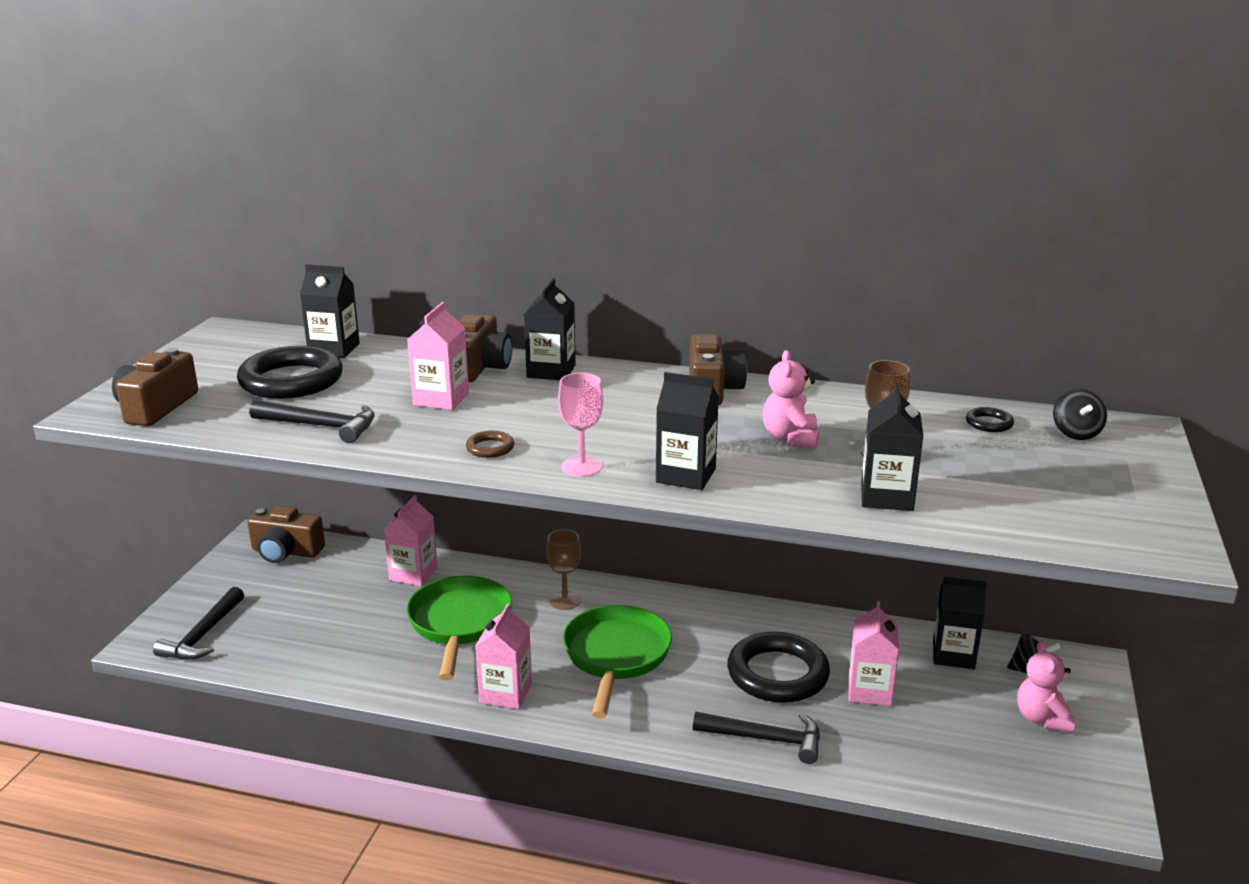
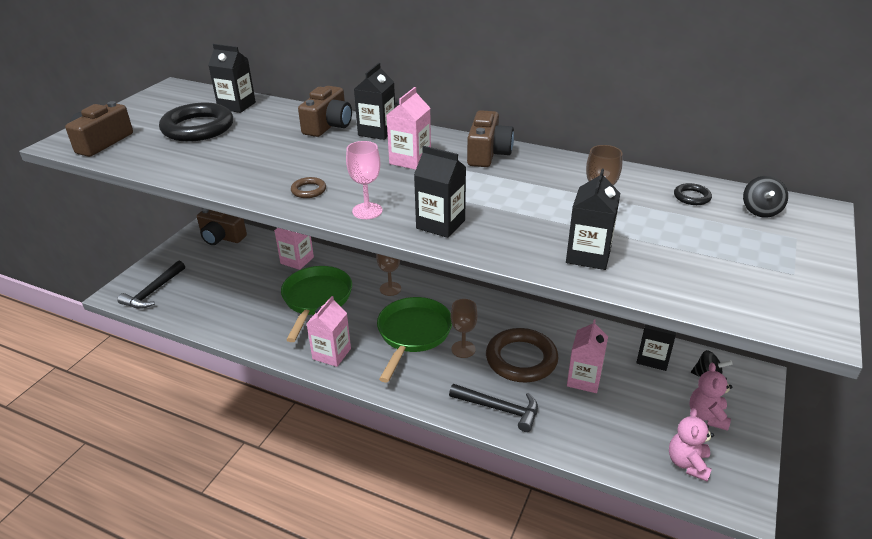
camera: 10 degrees right, 10 degrees up
black hammer [249,400,375,443] -> none
pink carton [407,302,469,410] -> pink carton moved to [386,87,431,170]
black ring [727,632,830,703] -> brown ring [486,328,558,382]
pink teddy bear [763,350,819,449] -> pink teddy bear moved to [669,408,714,482]
none -> brown goblet [451,299,478,358]

